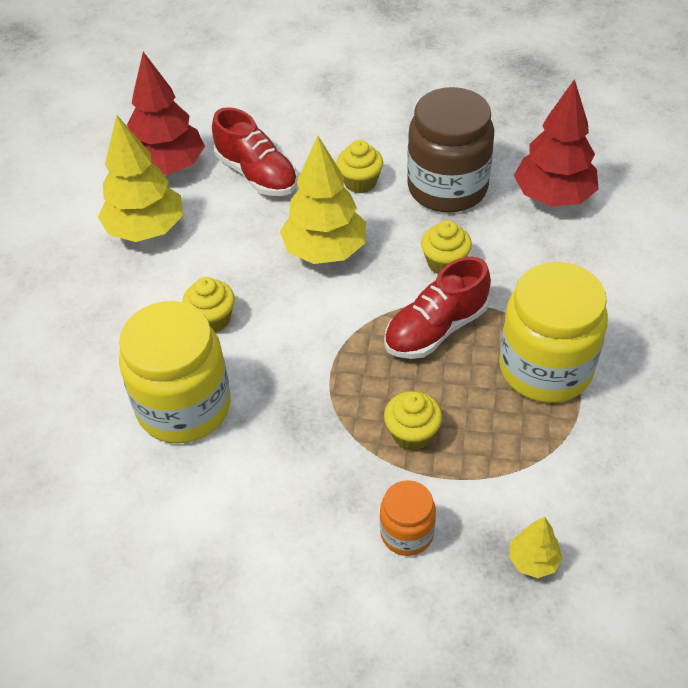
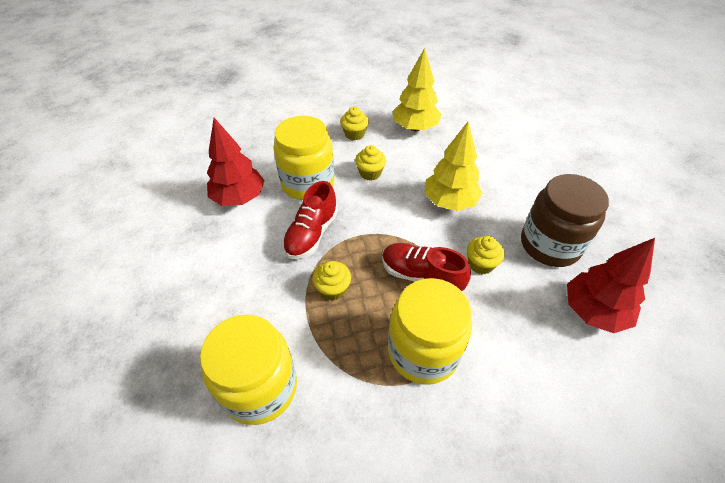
camera: 65 degrees right, 0 degrees up
red tree [127,52,205,175] -> red tree moved to [207,118,265,206]
red shoe [212,107,298,196] -> red shoe moved to [282,181,338,259]
yellow cupcake [336,140,383,193] -> yellow cupcake moved to [340,107,369,140]
orange jar [380,480,436,556] -> none
yellow tree [509,517,563,578] -> yellow jar [200,315,297,425]

